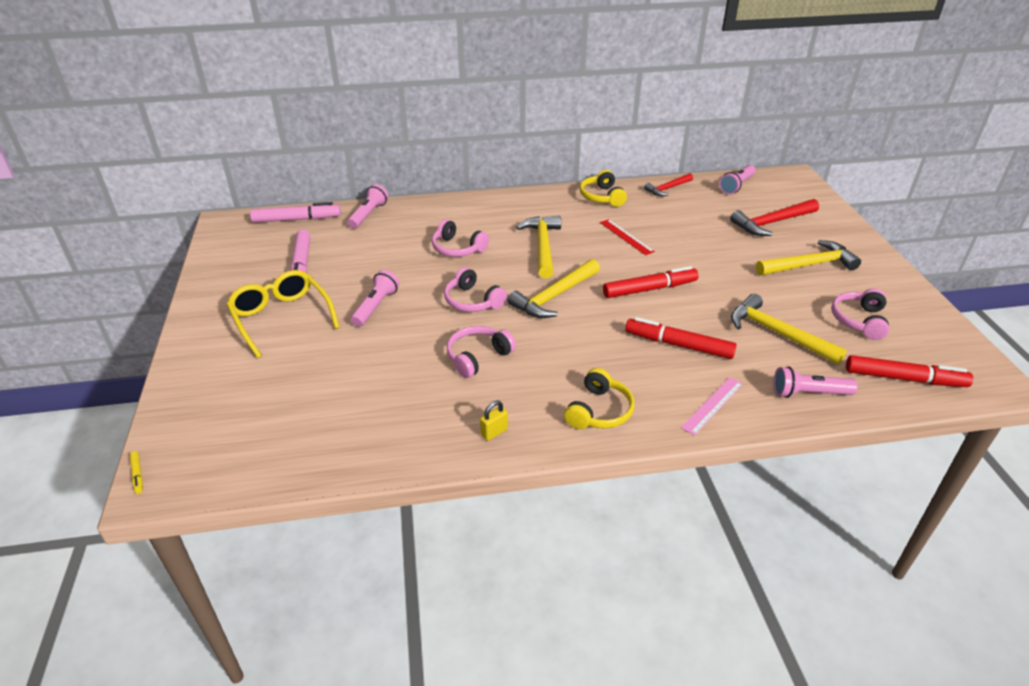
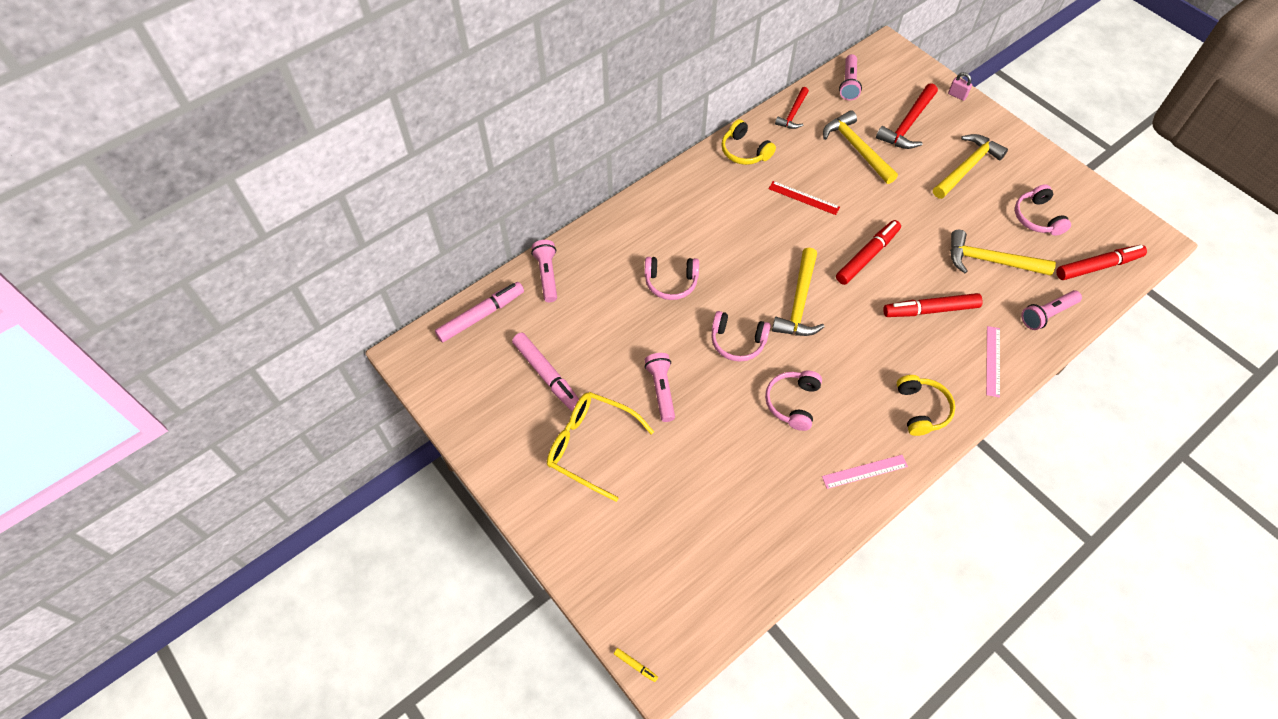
camera: 30 degrees left, 20 degrees up
yellow padlock [480,401,508,441] -> pink ruler [822,455,908,489]
yellow hammer [516,216,561,278] -> yellow hammer moved to [823,110,898,184]
none -> pink padlock [948,72,972,101]

